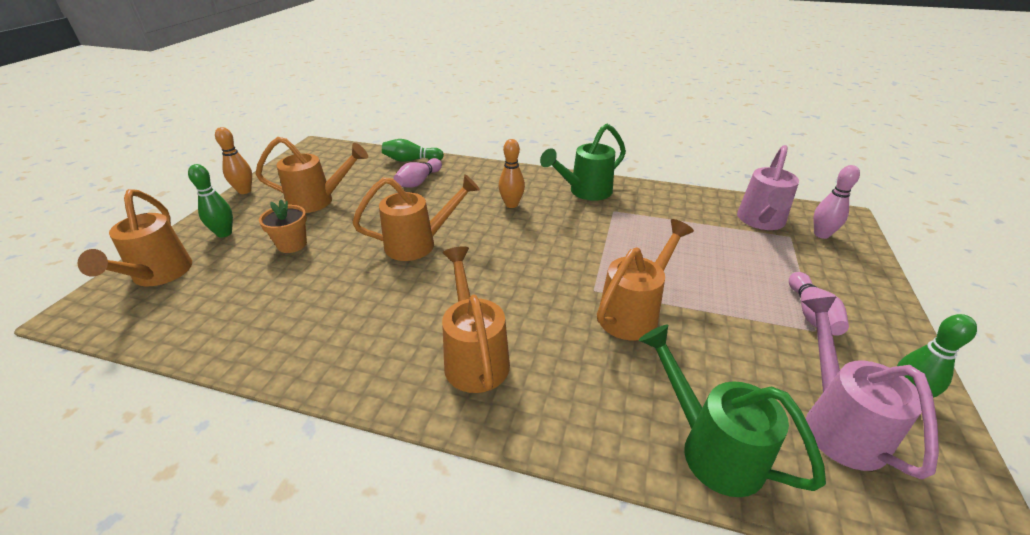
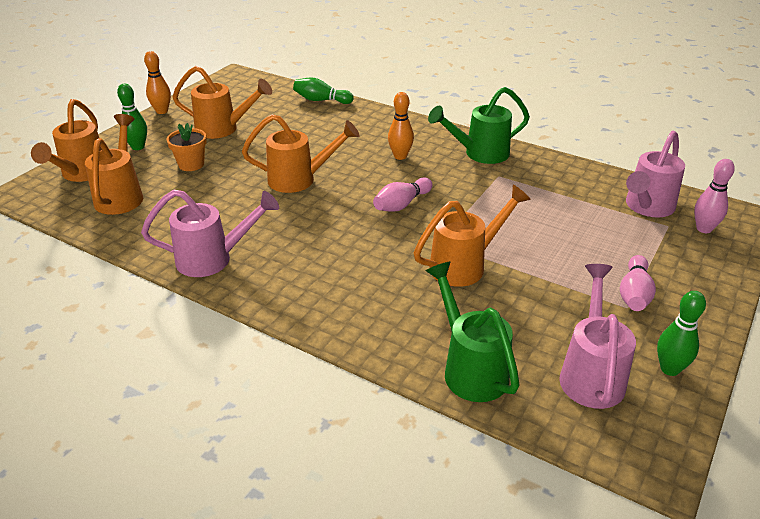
camera: 15 degrees right, 0 degrees up
pink bowling pin [393,158,442,188] -> pink bowling pin moved to [373,177,433,212]
orange watering can [442,246,510,393] -> orange watering can moved to [85,114,143,215]
none -> pink watering can [141,189,279,277]

